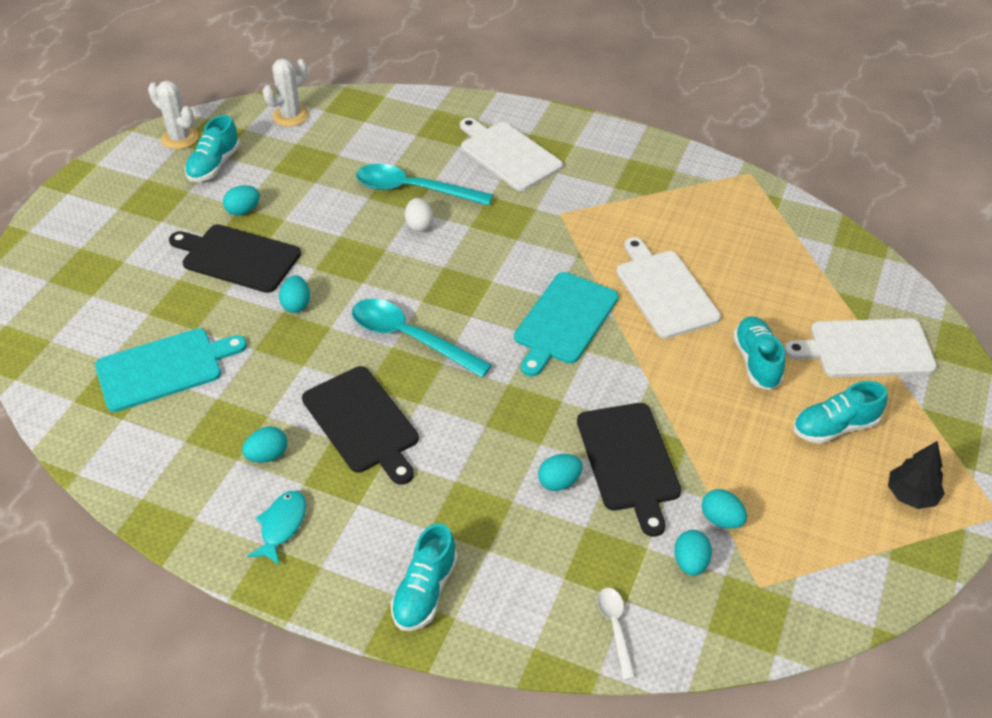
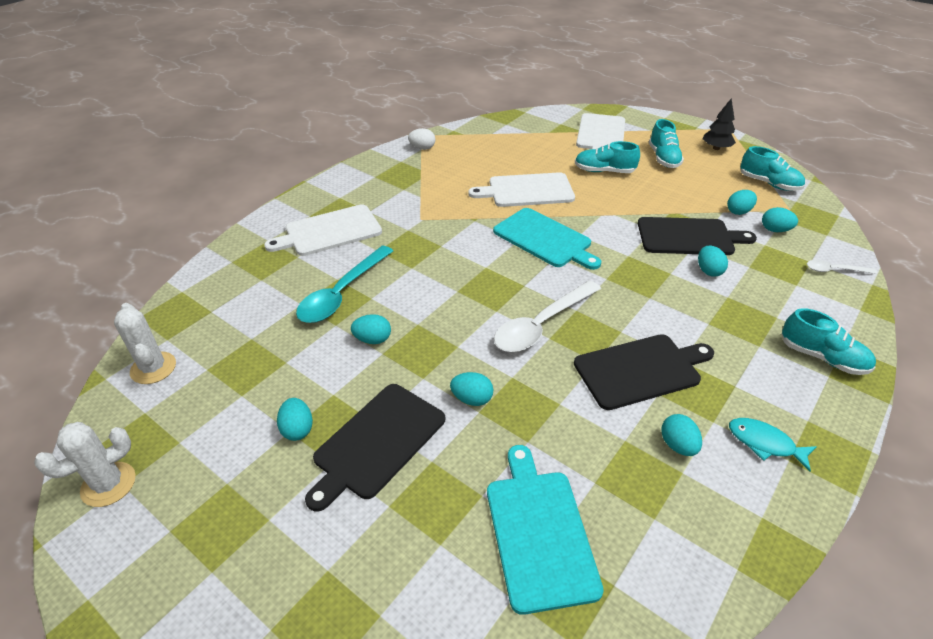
camera: 75 degrees left, 5 degrees down
turquoise shoe [185,115,240,182] -> turquoise shoe moved to [740,146,805,191]
turquoise spoon [352,299,492,378] -> white spoon [494,280,601,352]
white egg [405,198,433,232] -> white egg moved to [408,128,435,150]
none -> turquoise egg [351,314,391,344]

